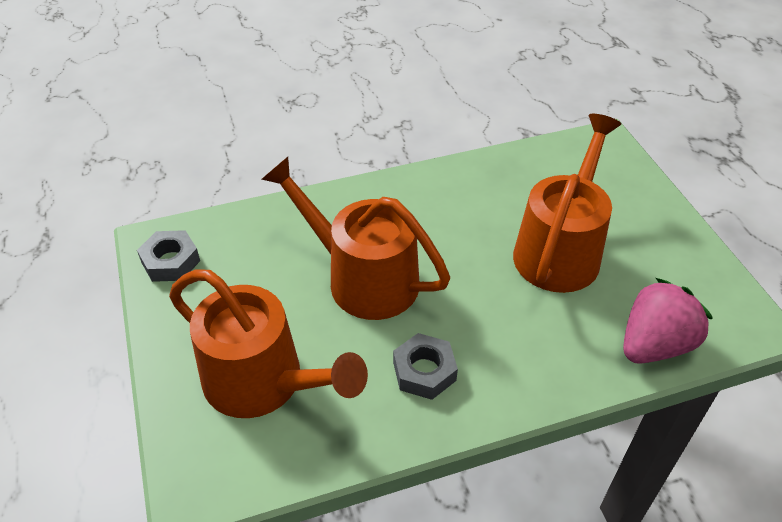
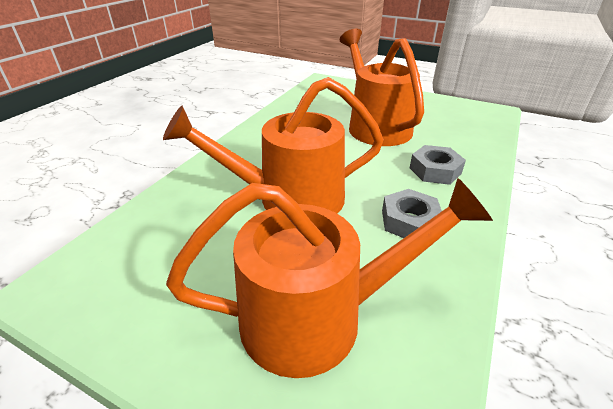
camera: 45 degrees left, 10 degrees down
grey nut [137,230,200,282] -> grey nut moved to [410,145,466,185]
pink strawberry [623,278,713,364] -> none

